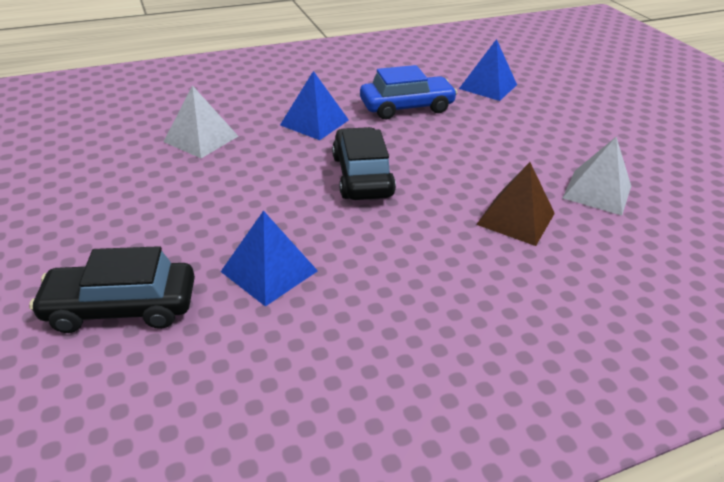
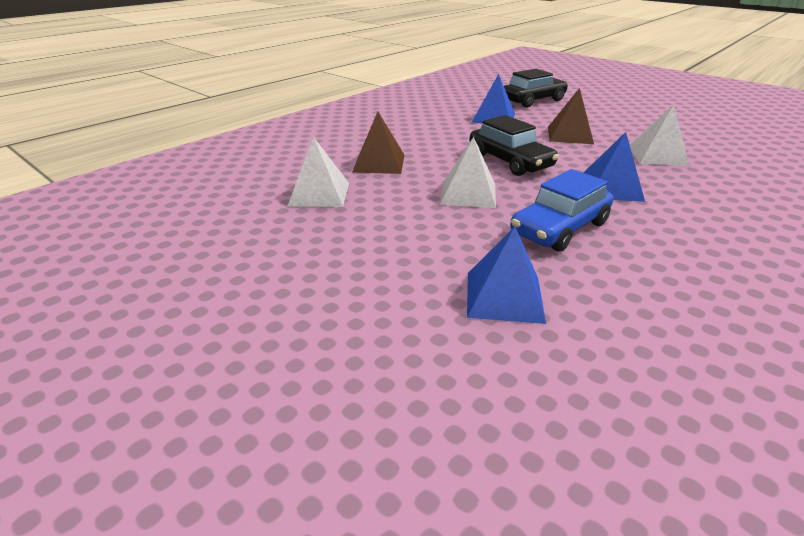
camera: 155 degrees right, 5 degrees down
none -> white pyramid [440,137,496,208]
none -> brown pyramid [548,88,594,144]

